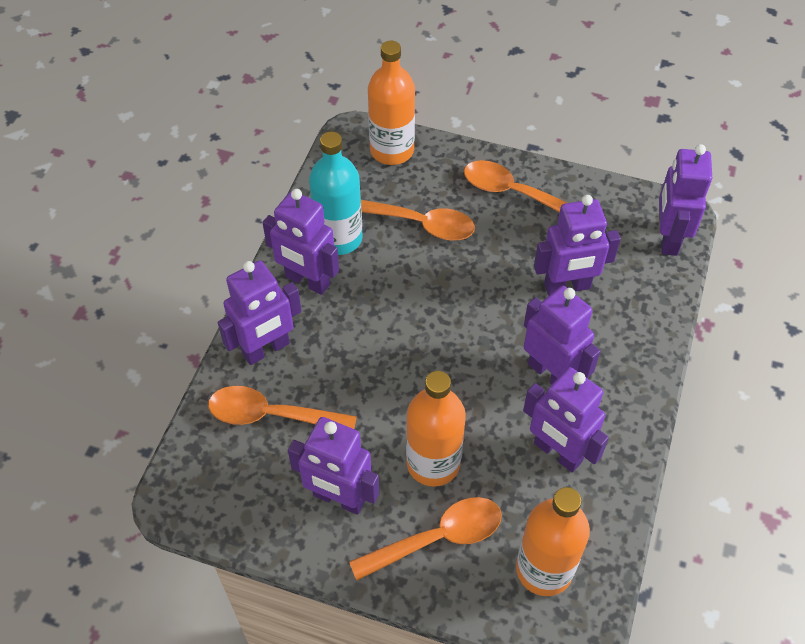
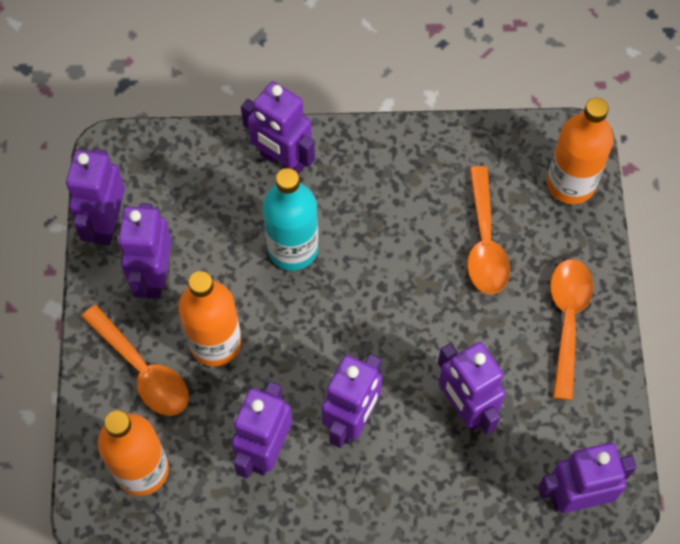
camera: 70 degrees right, 10 degrees up
orange spoon [208,386,357,429] -> none
purple robot [263,189,339,295] -> purple robot moved to [66,149,125,246]
turquoise bottle [309,132,363,255] -> turquoise bottle moved to [263,168,318,270]

